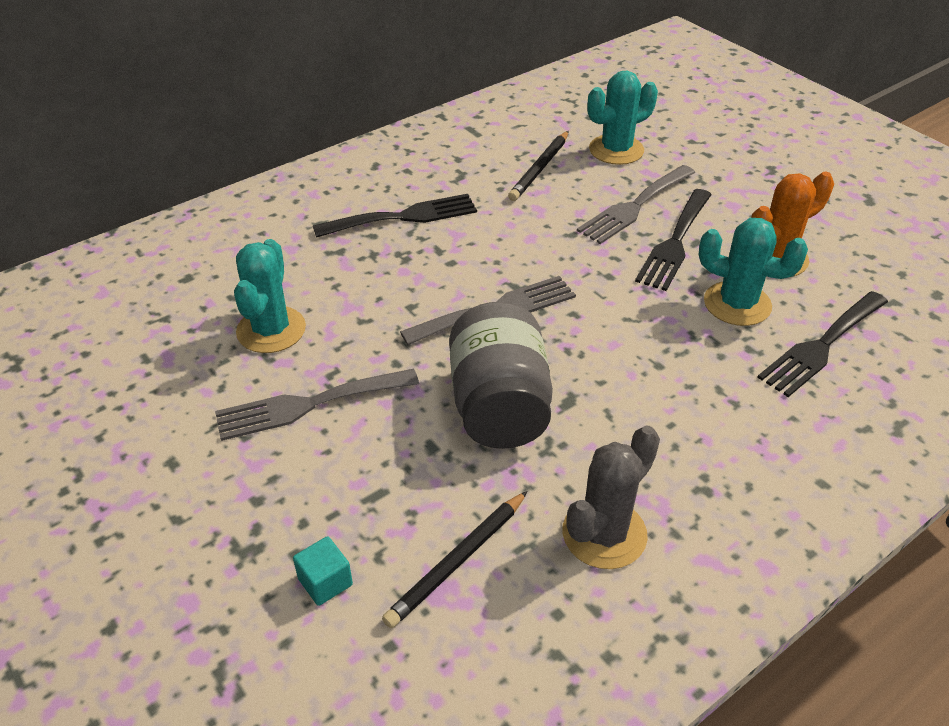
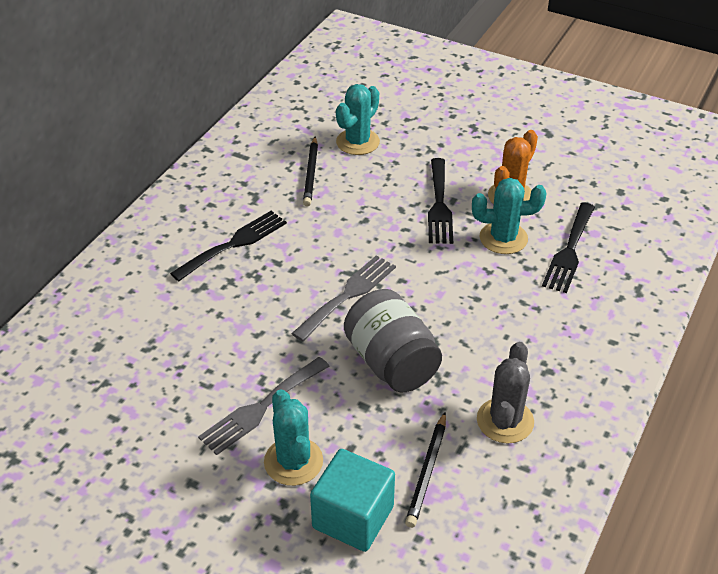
camera: 25 degrees left, 0 degrees up
turquoise cactus [234,239,306,353] -> turquoise cactus moved to [264,389,323,486]
turquoise cube [293,536,353,606] -> turquoise cube [310,449,395,552], size x2.16
grey fork [577,165,695,244] -> none

